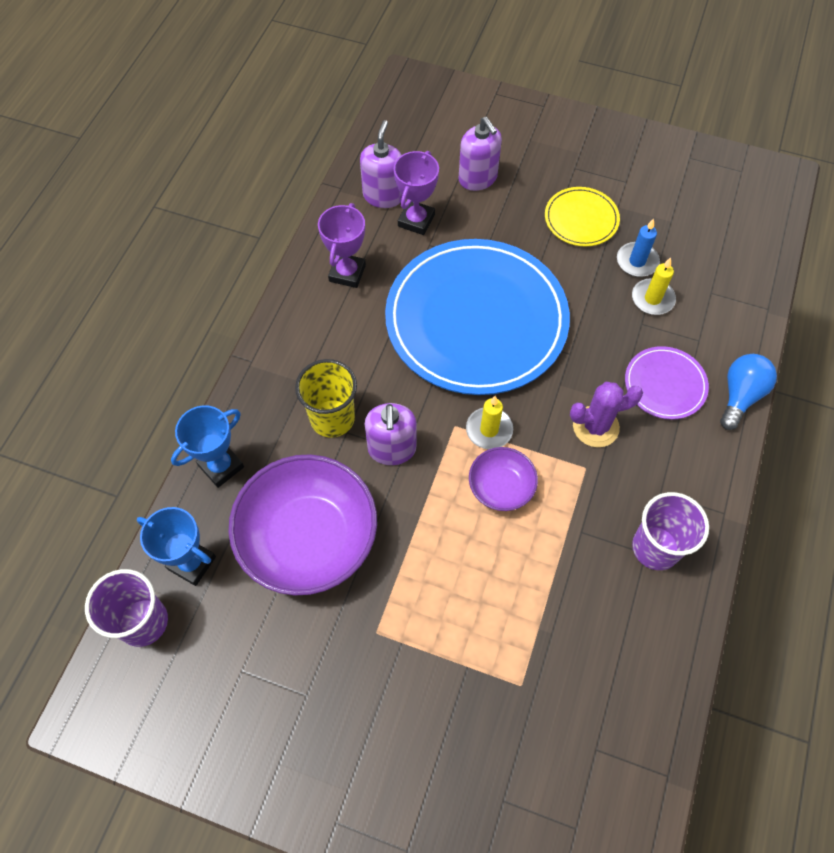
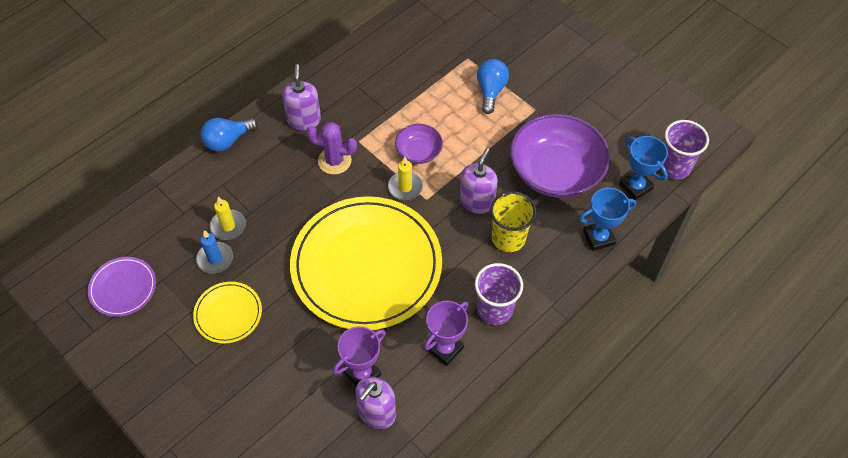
camera: 155 degrees left, 5 degrees down
blue plate [385,239,570,395] -> yellow plate [290,196,442,330]
purple soap dispenser [459,117,502,191] -> purple soap dispenser moved to [282,64,321,130]
purple plate [625,346,709,420] -> purple plate moved to [88,257,156,317]
purple cup [632,492,709,570] -> purple cup moved to [475,263,523,325]
none -> blue light bulb [477,59,509,114]

